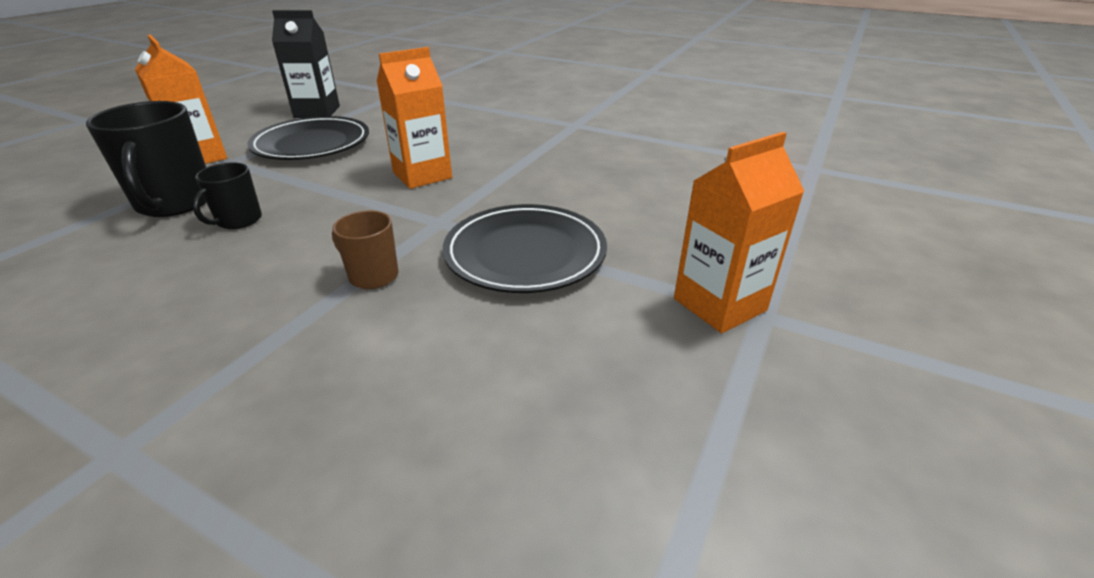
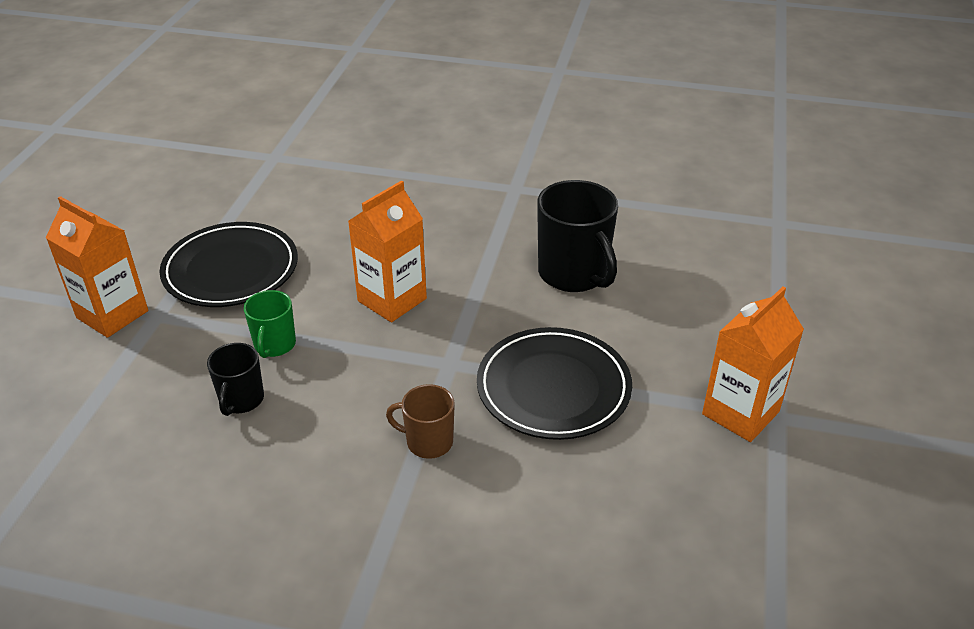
camera: 15 degrees left, 5 degrees up
black mug [86,101,206,217] -> black mug moved to [537,180,618,292]
black carton [272,10,340,118] -> none
none -> green mug [244,290,296,358]

